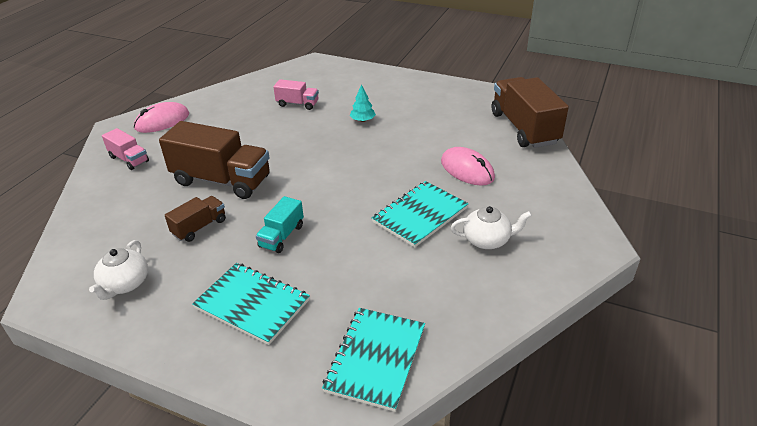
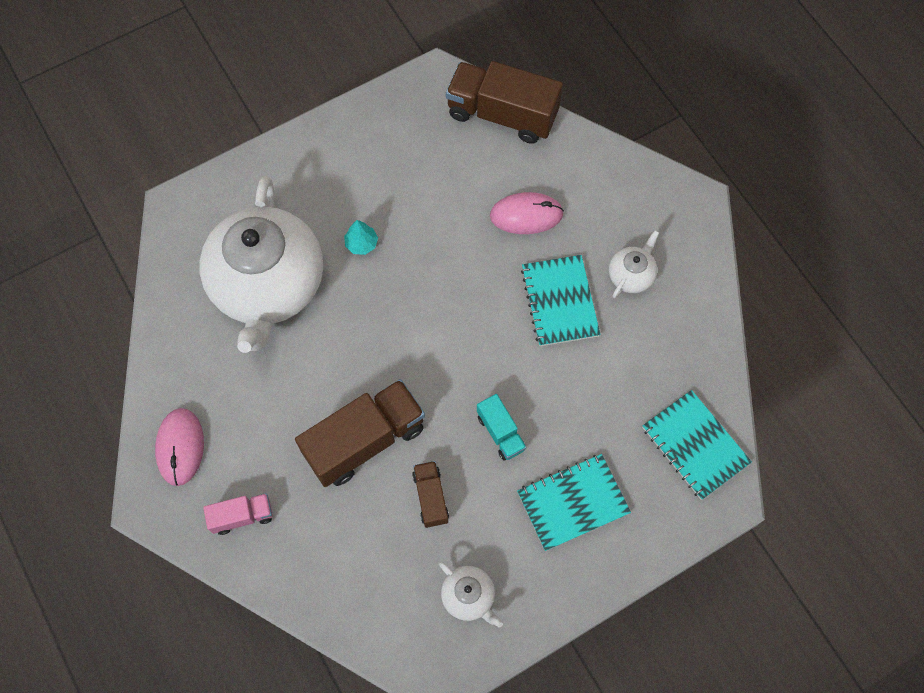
camera: 55 degrees left, 30 degrees up
pink truck [273,79,319,110] -> white teapot [199,176,323,353]

